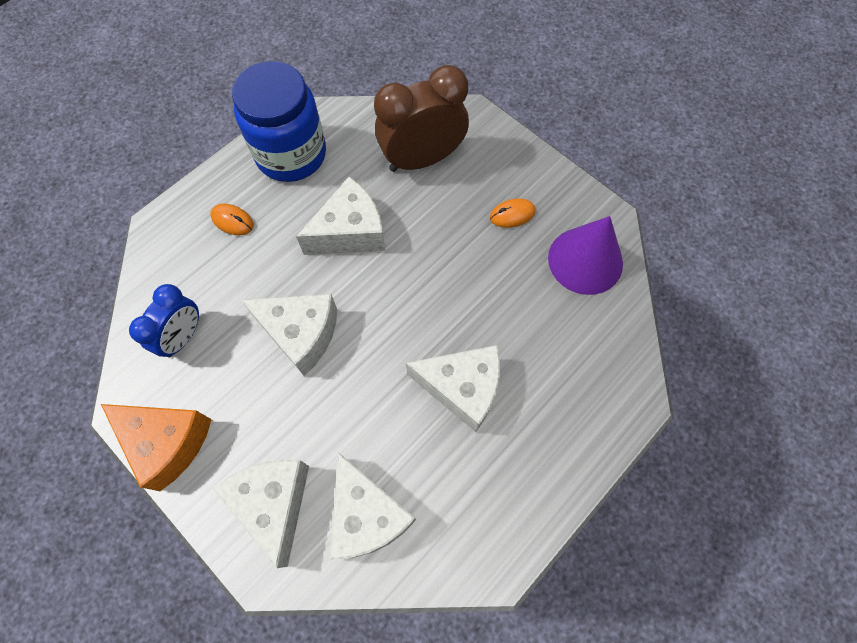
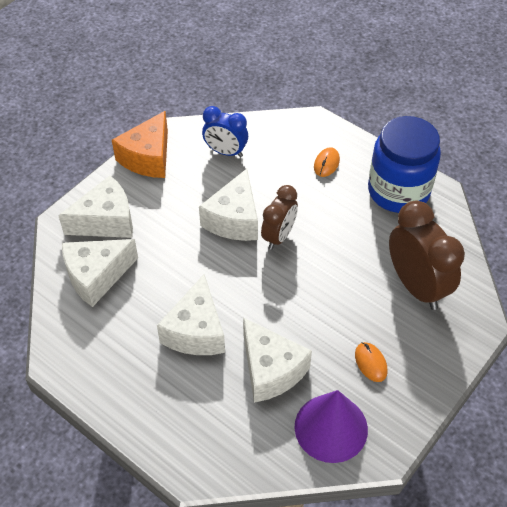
camera: 85 degrees right, 15 degrees down
white cheese [296,177,385,255] -> white cheese moved to [243,317,312,403]
none -> brown clock [261,185,298,250]

